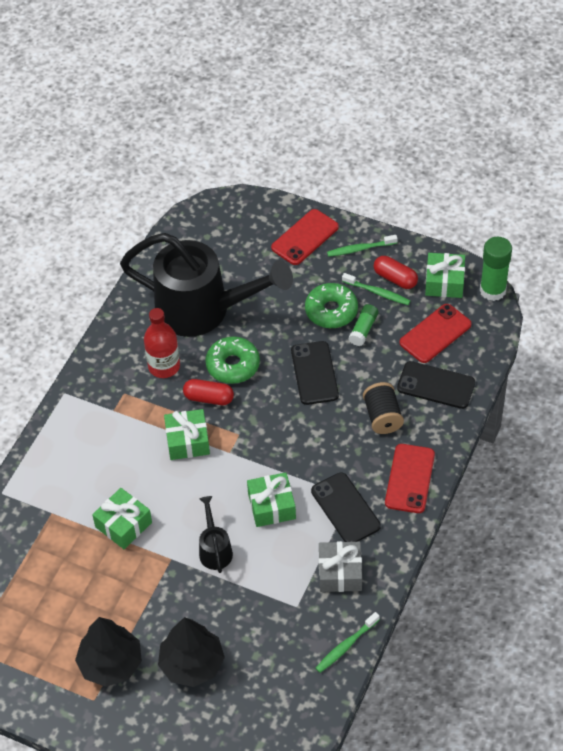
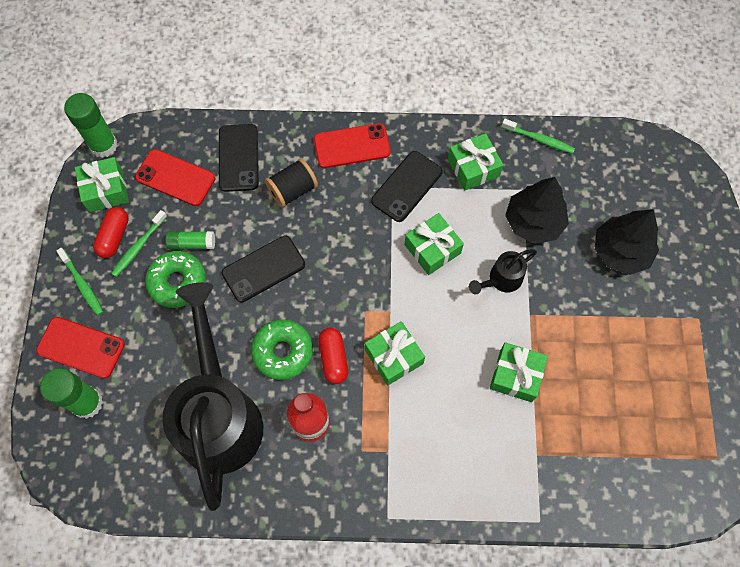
camera: 115 degrees left, 15 degrees up
black tree [75,617,142,687] -> black tree moved to [505,177,569,244]
grey gift [319,541,362,592] -> green gift [448,133,503,191]
green toothbrush [342,273,410,305] -> green toothbrush turned 150 degrees counterclockwise [111,210,167,277]
none -> green glue stick [40,368,103,419]

